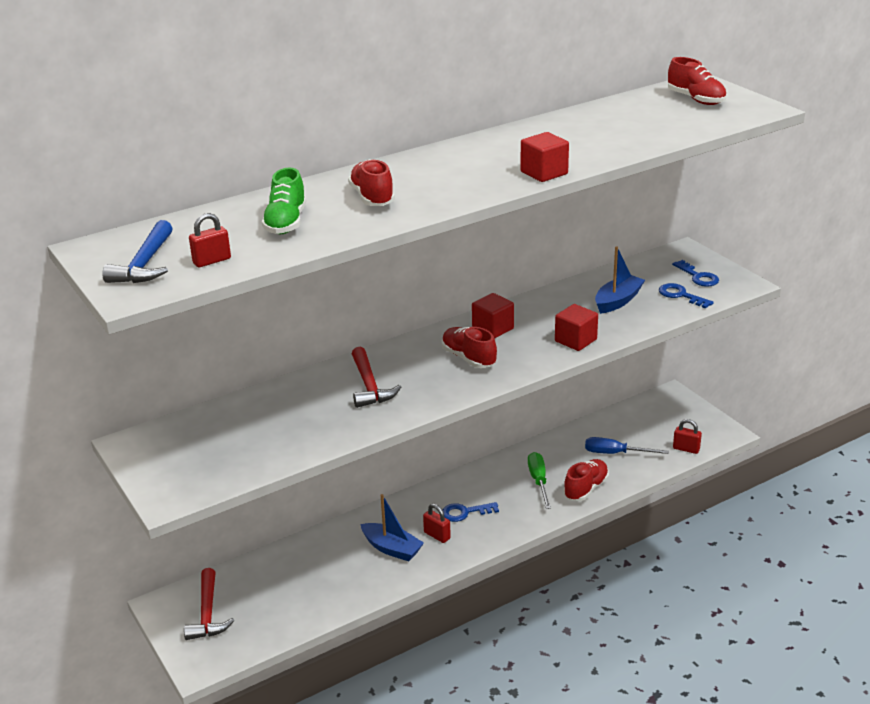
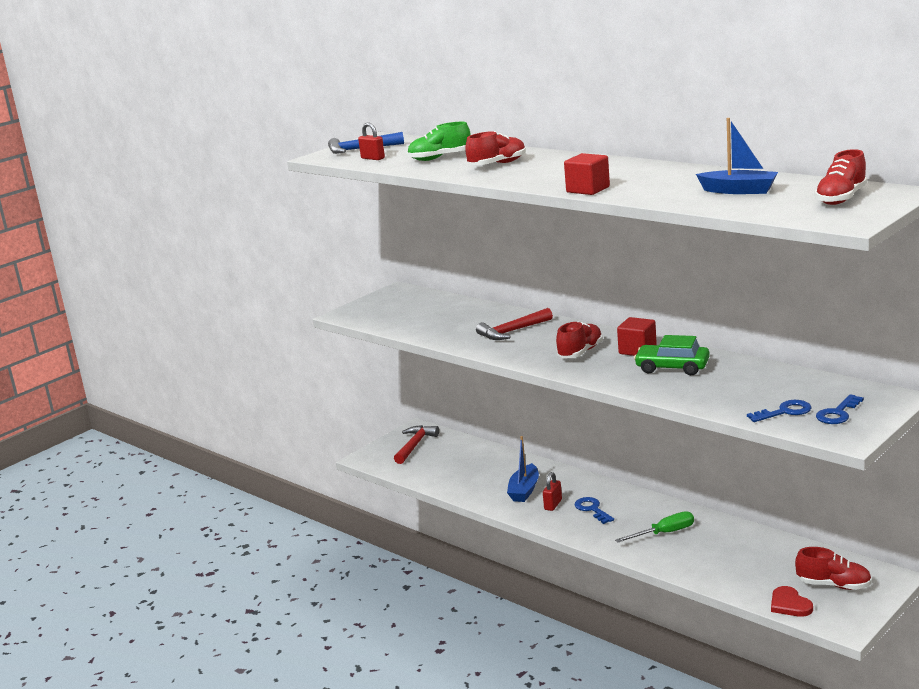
camera: 75 degrees right, 10 degrees down
red hammer [184,568,235,640] -> red hammer turned 135 degrees clockwise [394,425,439,464]
red cube [555,304,598,351] -> none
red shoe [564,459,609,501] -> red shoe moved to [795,547,872,590]
blue screwdriver [585,437,669,454] -> none
blue boat [595,247,645,314] -> blue boat moved to [696,118,778,194]
blue key [659,283,714,309] -> blue key turned 45 degrees clockwise [747,400,811,422]
red padlock [673,419,702,454] -> red heart [771,586,813,617]
none -> green car [634,335,710,376]

